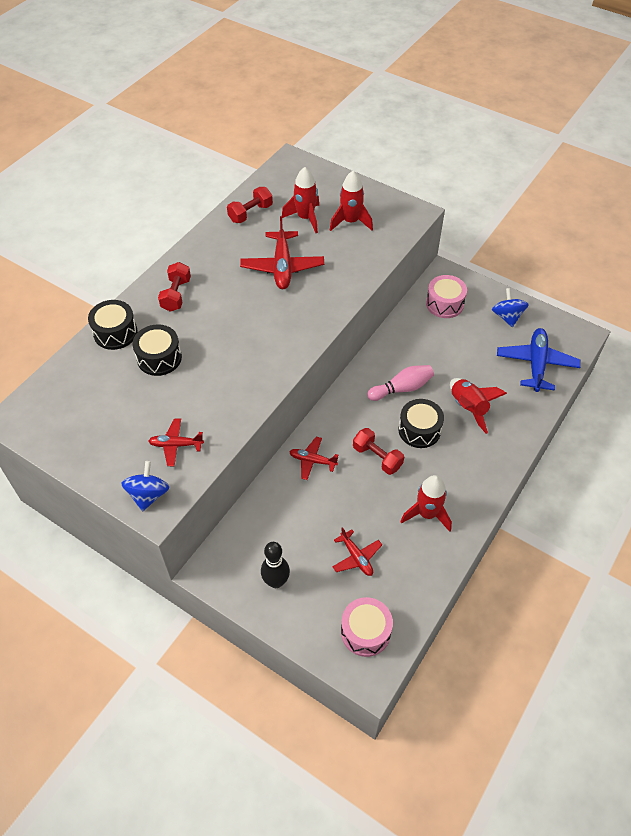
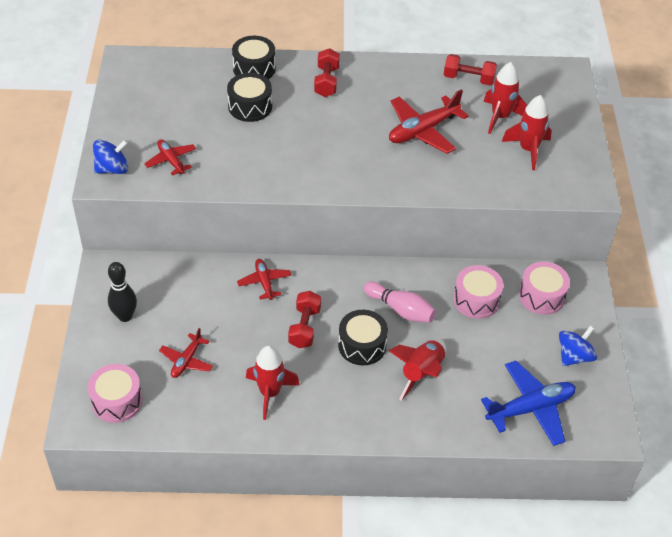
camera: 55 degrees right, 5 degrees down
red dumbbell [158,262,191,312] -> red dumbbell turned 60 degrees counterclockwise [314,48,340,97]
none -> pink drum [453,265,503,319]

